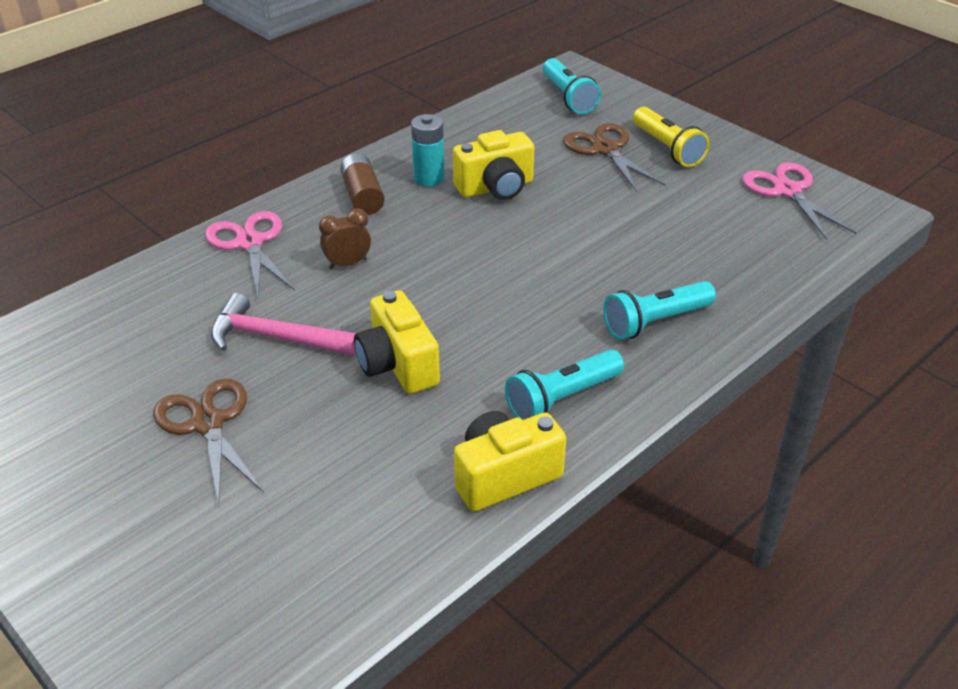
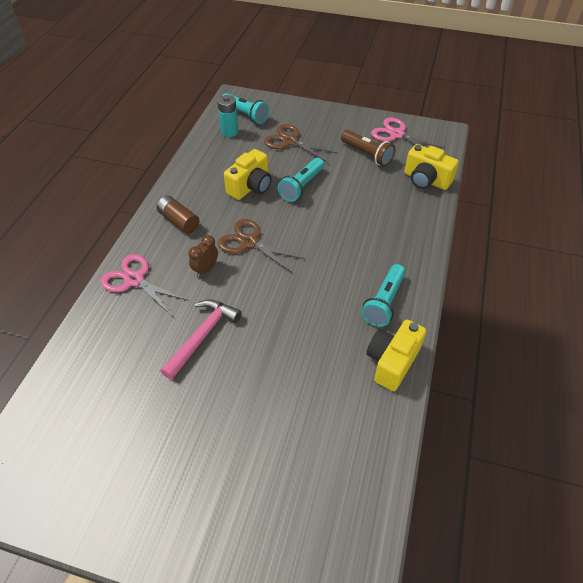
camera: 30 degrees left, 10 degrees up
brown scissors [153,379,264,507] -> brown scissors moved to [218,219,305,273]
pink hammer [211,293,356,356] -> pink hammer turned 135 degrees clockwise [160,299,242,380]
yellow camera [354,290,440,394] -> yellow camera moved to [404,144,459,190]
turquoise battery [411,114,445,187] -> turquoise battery moved to [217,95,239,137]
turquoise flashlight [603,281,716,340] -> turquoise flashlight moved to [278,158,324,202]
yellow flashlight [633,107,710,167] -> none
none -> brown flashlight [341,130,395,167]

